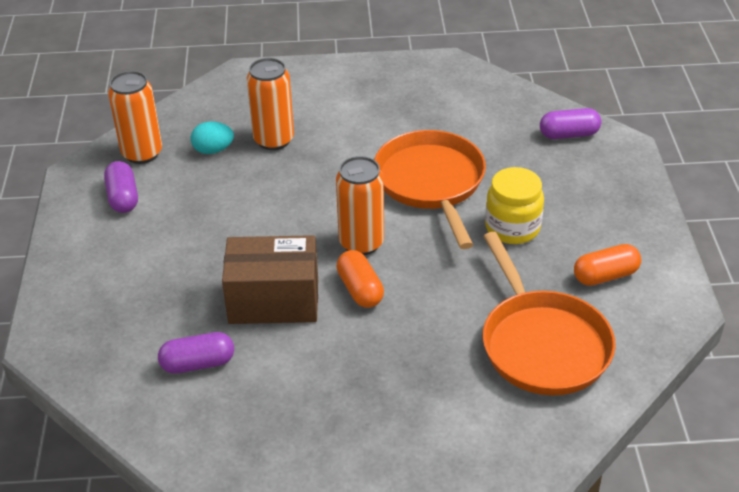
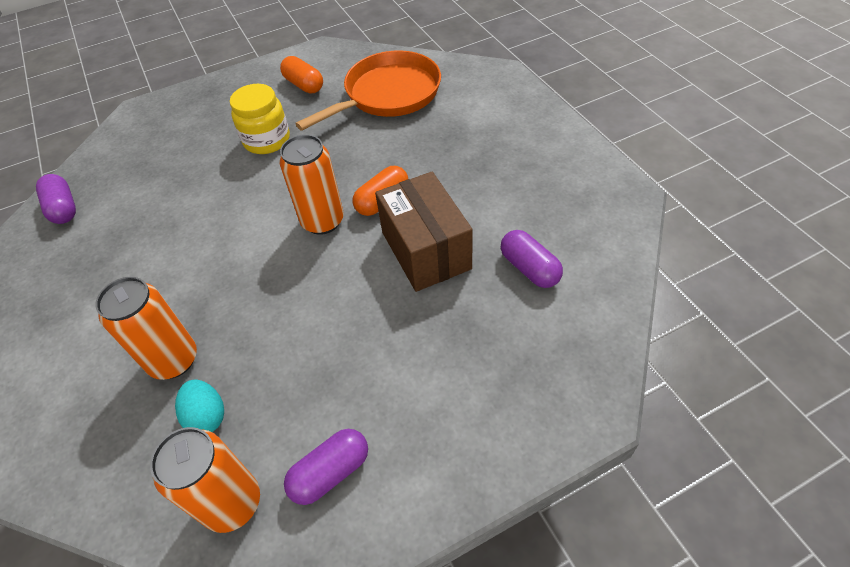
camera: 110 degrees left, 10 degrees up
orange pan [374,130,486,249] -> none
purple capsule [540,108,601,139] -> purple capsule moved to [36,174,76,224]

